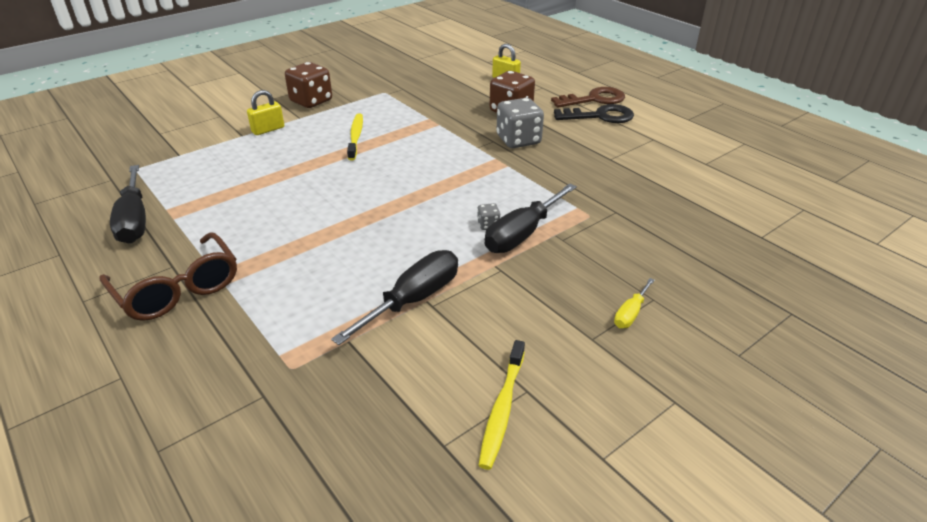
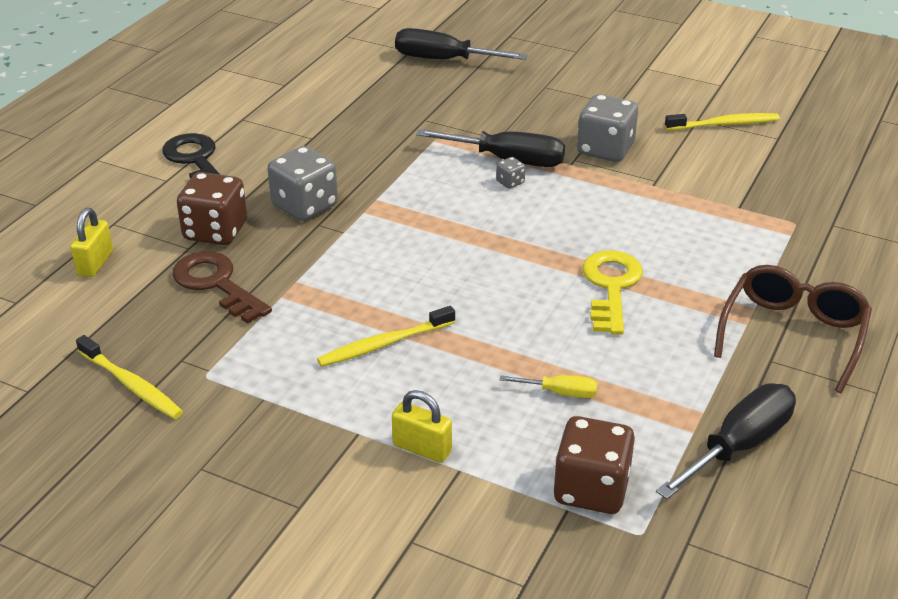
camera: 115 degrees left, 0 degrees up
brown dice [285,62,332,108] -> brown dice moved to [553,416,635,514]
black screwdriver [331,250,458,345] -> black screwdriver moved to [395,28,527,60]
brown key [551,87,625,108] -> brown key moved to [172,251,272,324]
yellow screwdriver [614,278,655,328] -> yellow screwdriver moved to [500,375,597,398]
none -> yellow toothbrush [76,335,183,419]
none -> grey dice [577,94,638,162]
none -> yellow key [582,250,643,335]

